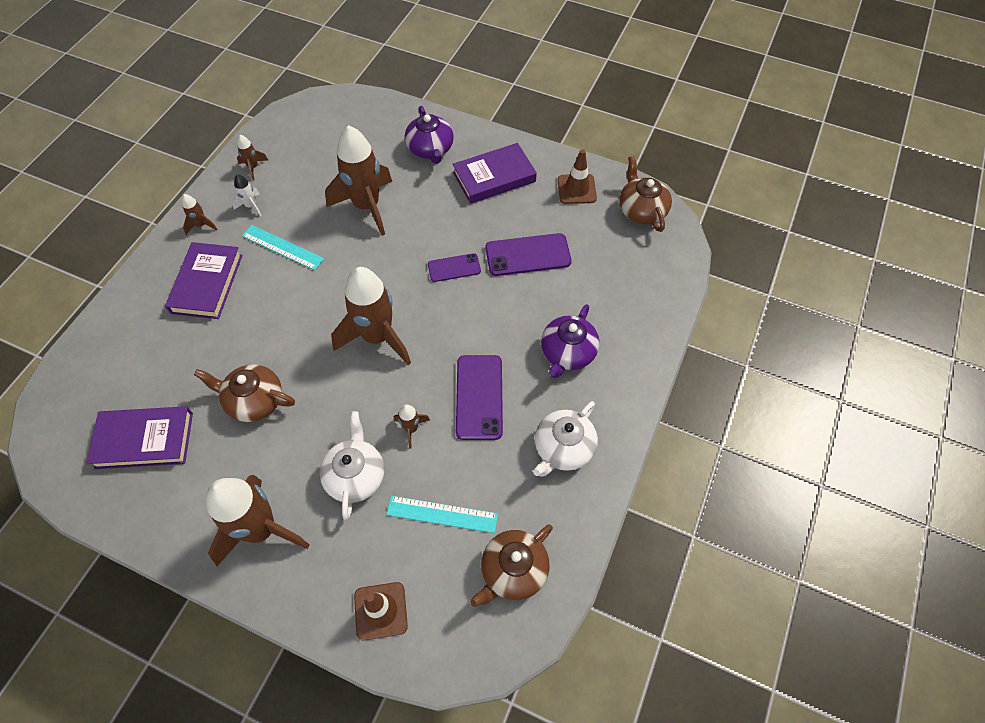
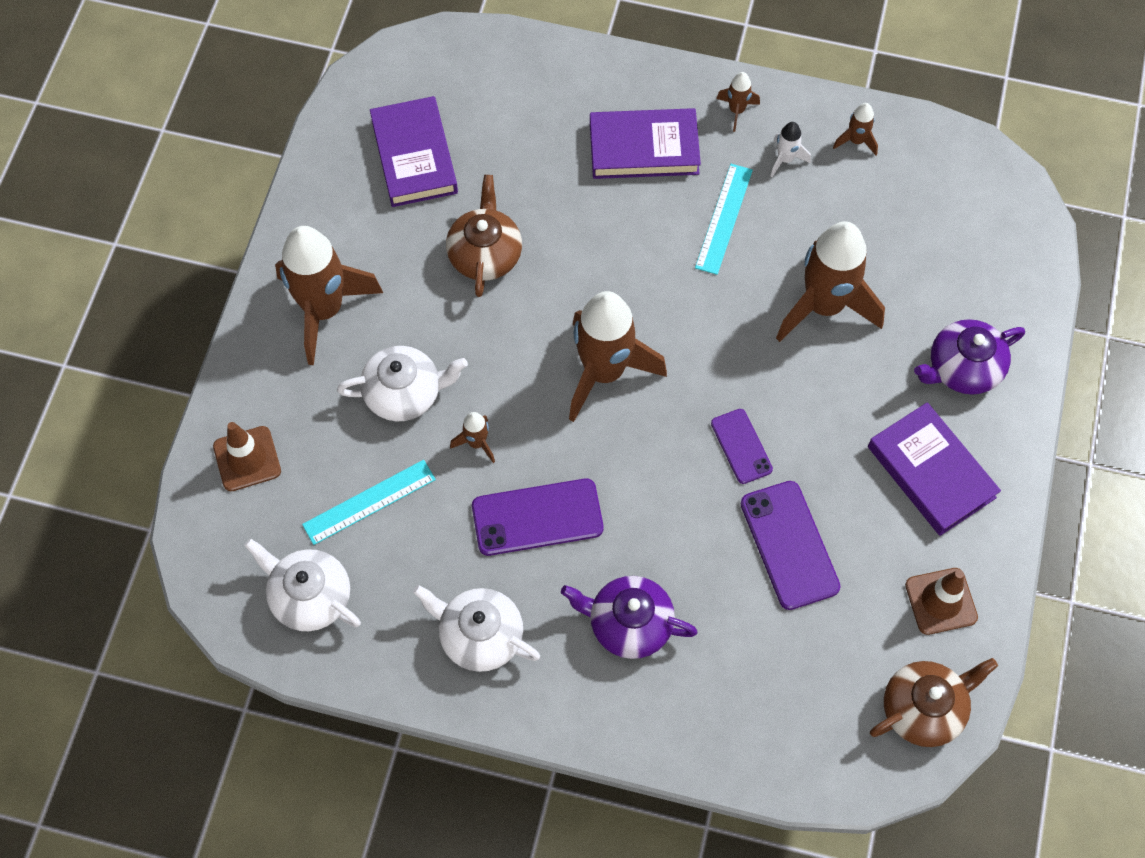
camera: 80 degrees right, 5 degrees up
turquoise ruler [386,496,498,533] -> turquoise ruler turned 60 degrees clockwise [302,460,436,545]
brown teapot [470,524,553,607] -> white teapot [244,539,361,631]

